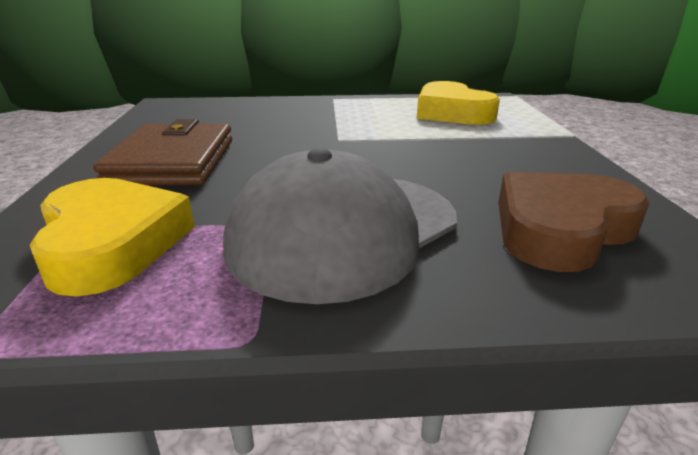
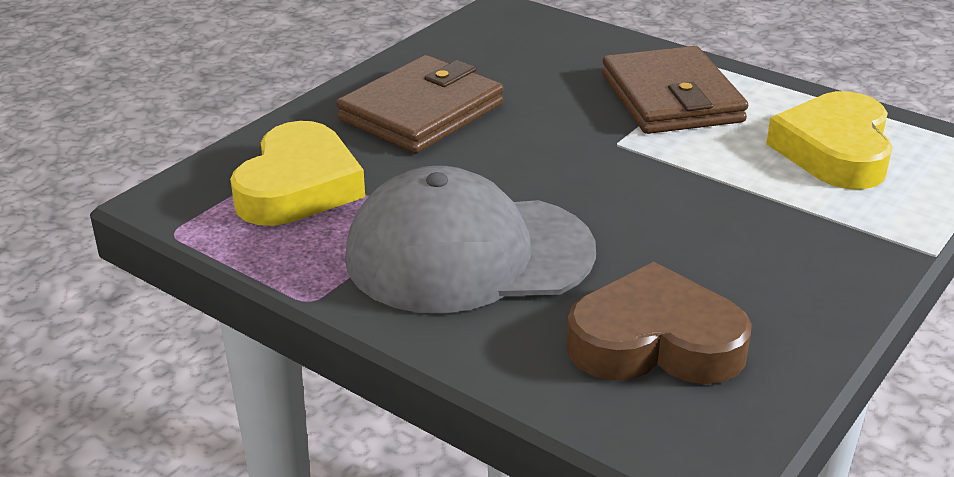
camera: 40 degrees right, 5 degrees up
none -> brown wallet [602,46,748,134]

